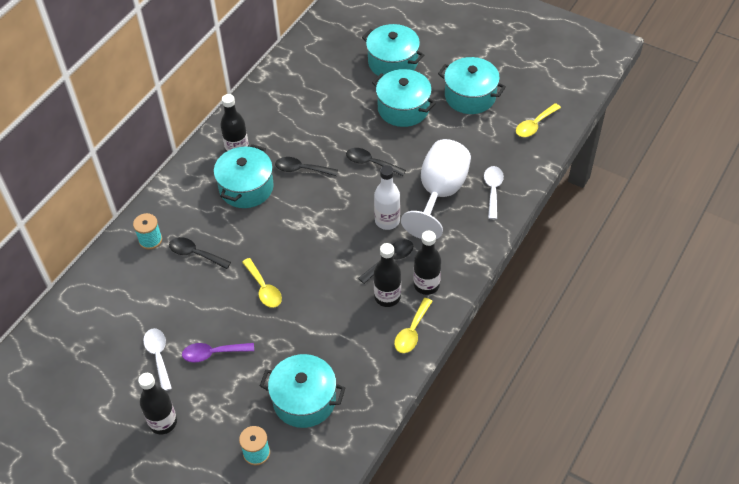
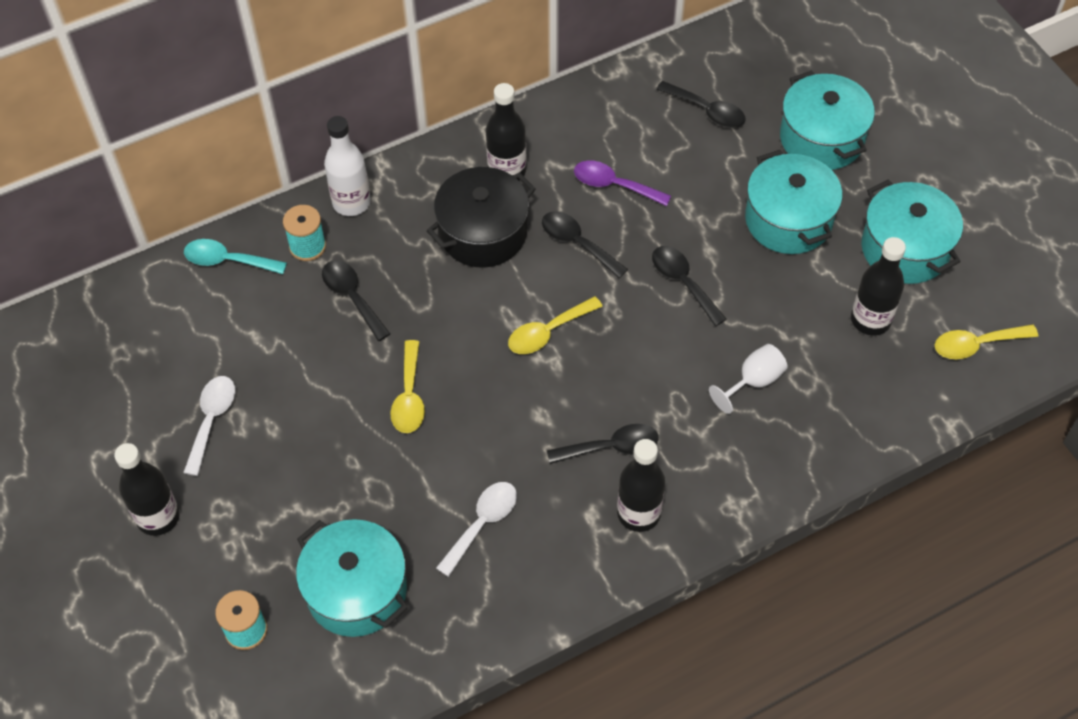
camera: 30 degrees right, 5 degrees up
purple spoon [182,343,254,362] -> purple spoon moved to [574,161,671,206]
turquoise pot [214,144,274,208] -> black pot [427,167,536,267]
white bottle [374,165,400,230] -> white bottle moved to [324,116,371,216]
black bottle [374,243,401,307] -> black bottle moved to [851,237,906,335]
yellow spoon [394,298,433,353] -> yellow spoon moved to [508,296,603,354]
white goblet [401,139,471,239] -> white goblet [709,344,788,414], size x0.47
white spoon [484,166,504,219] -> white spoon moved to [436,482,517,577]
none -> turquoise spoon [184,239,287,274]
none -> black spoon [656,81,746,128]

